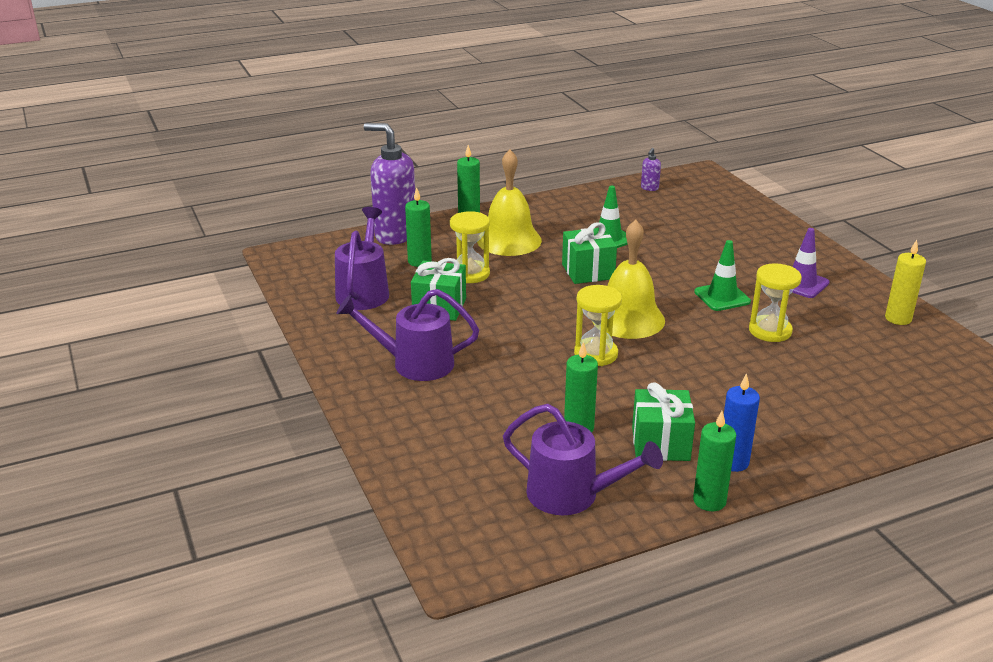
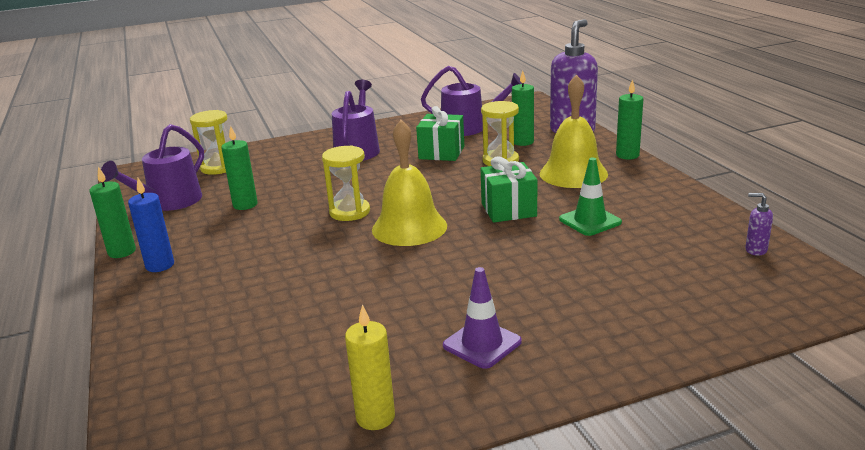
camera: 95 degrees right, 5 degrees down
green gift [632,382,695,461] -> none
green traffic cone [694,240,751,311] -> none
yellow hourglass [749,263,802,342] -> yellow hourglass moved to [190,110,227,175]

